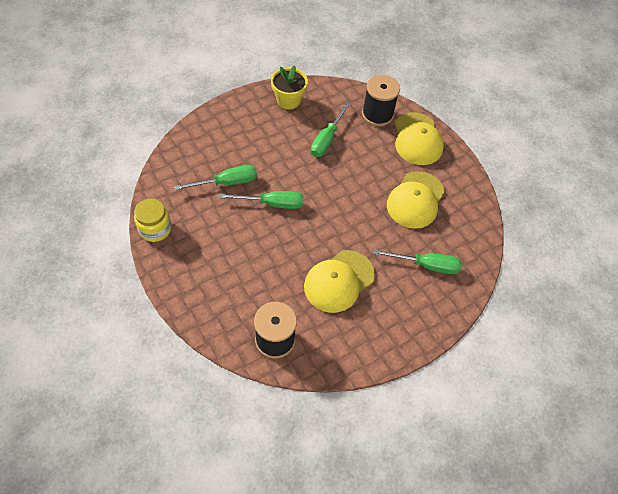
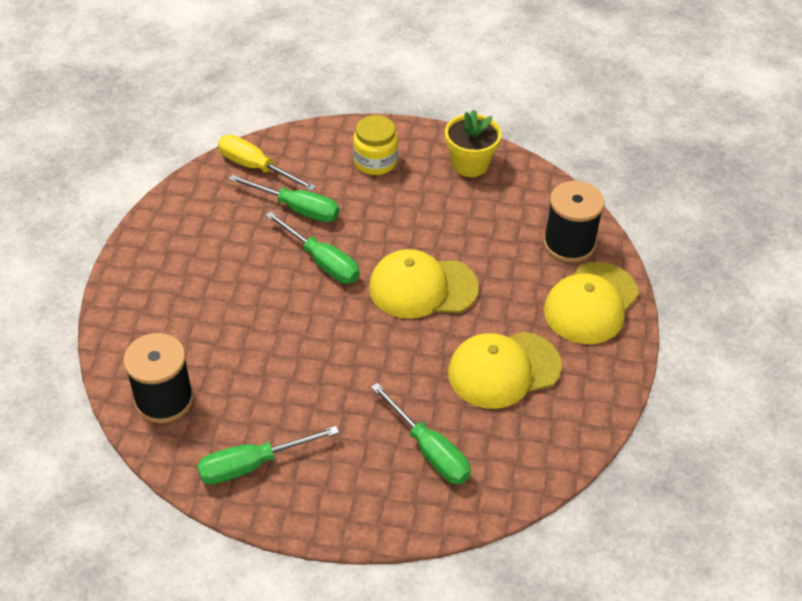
camera: 45 degrees right, 10 degrees down
yellow jar [134,199,172,242] -> yellow jar moved to [353,115,398,175]
yellow cap [304,250,375,313] -> yellow cap moved to [369,249,479,319]
green screwdriver [311,102,351,157] -> green screwdriver moved to [197,426,339,484]
none -> yellow screwdriver [218,135,316,191]

